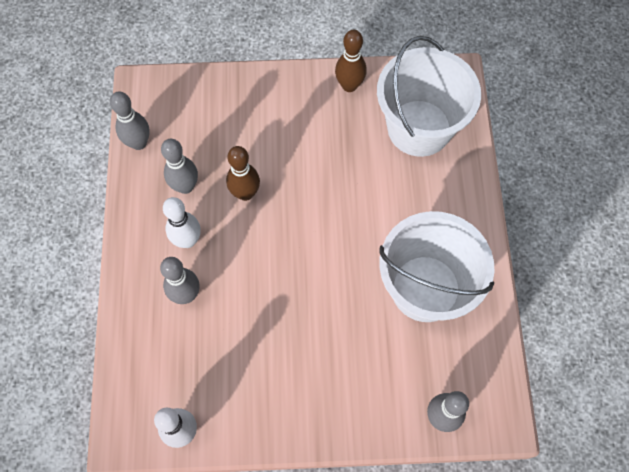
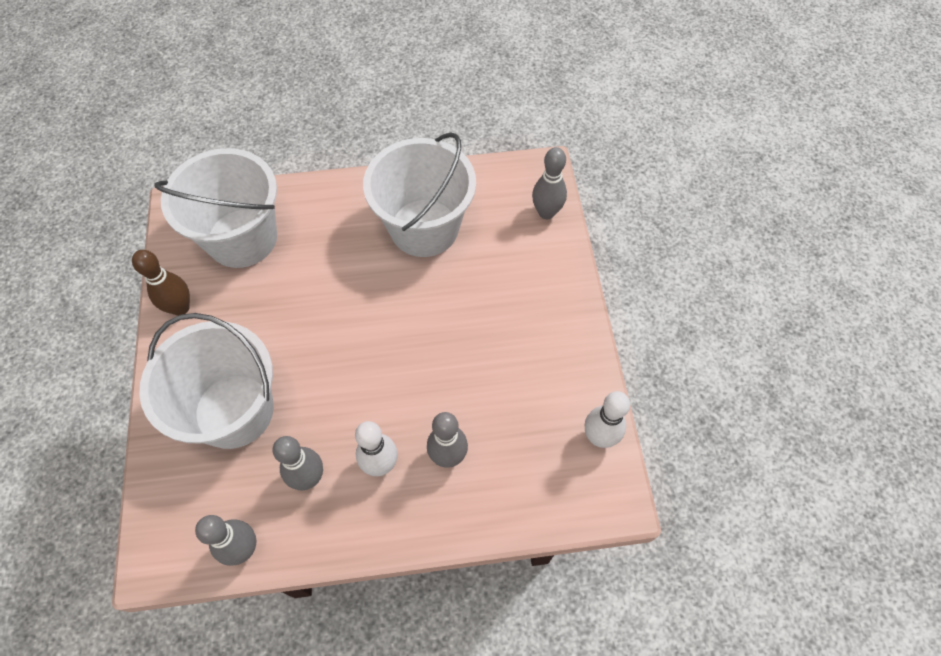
camera: 95 degrees left, 5 degrees down
brown bowling pin [226,146,260,201] -> none
none -> white bucket [139,313,274,449]

